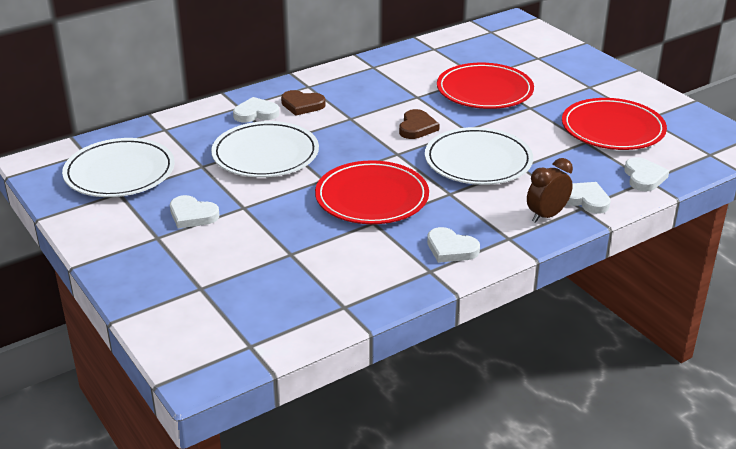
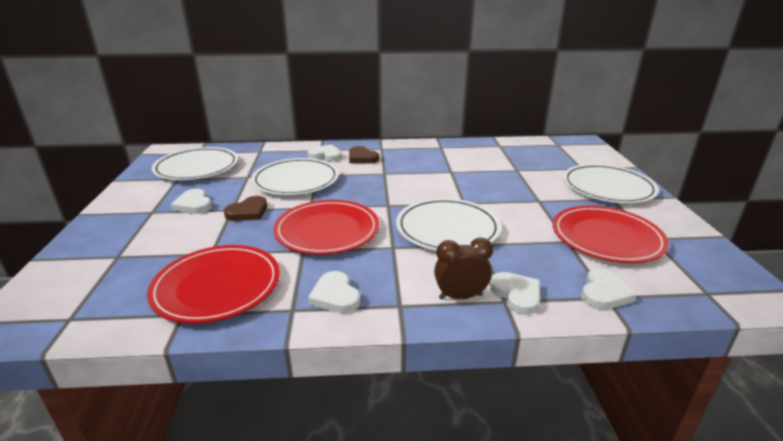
camera: 30 degrees right, 5 degrees down
brown heart [399,109,440,139] -> brown heart moved to [224,196,267,221]
red plate [437,63,534,109] -> red plate moved to [147,245,280,324]
none -> white plate [563,164,659,204]

